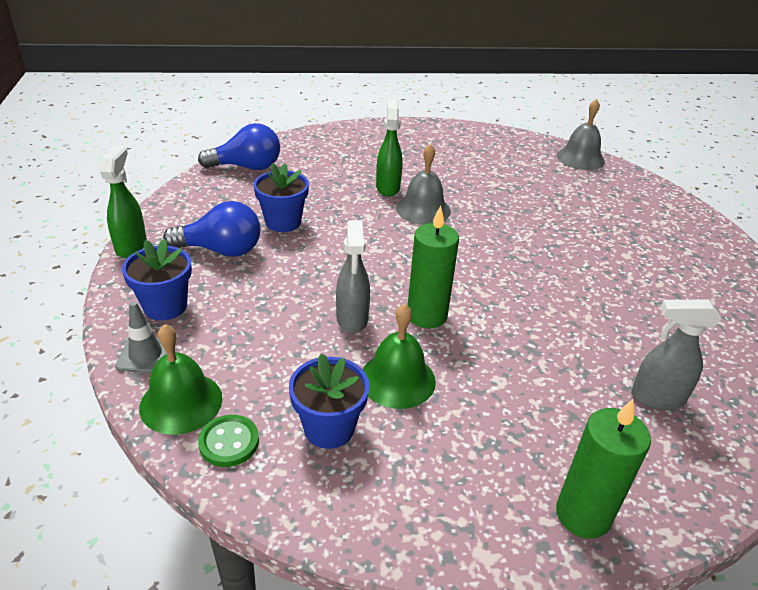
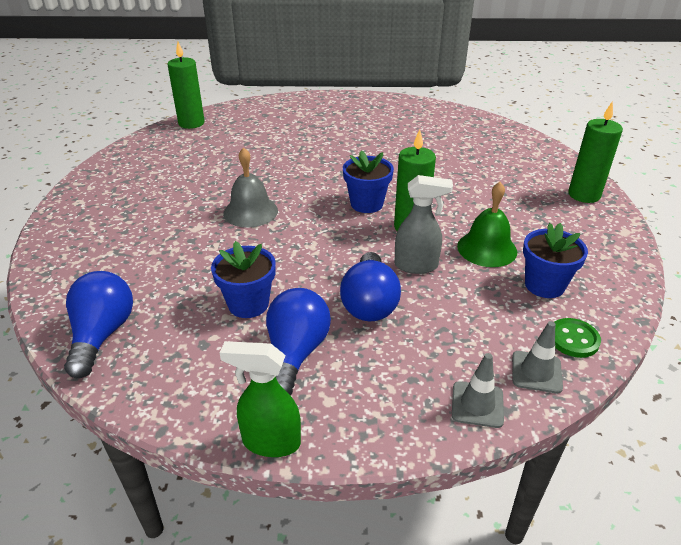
camera: 80 degrees left, 0 degrees up
blue flower pot [122,239,192,321] -> blue flower pot moved to [343,150,394,213]
green bell [139,324,223,435] -> grey traffic cone [512,321,563,393]
green spray bottle [376,100,403,196] -> none
grey bell [557,99,605,170] -> green candle [167,42,205,129]
grey spray bottle [631,299,721,410] -> none
none -> blue light bulb [340,252,401,321]

